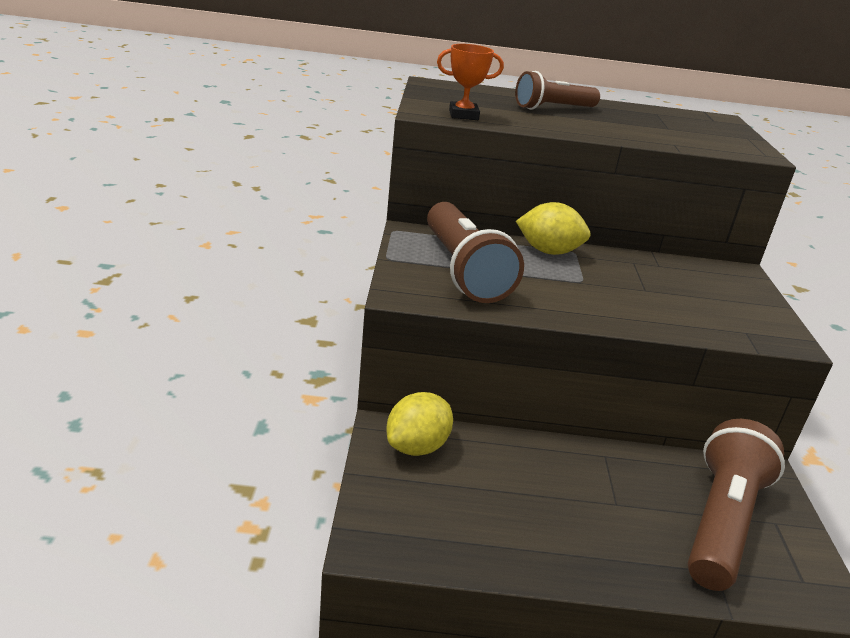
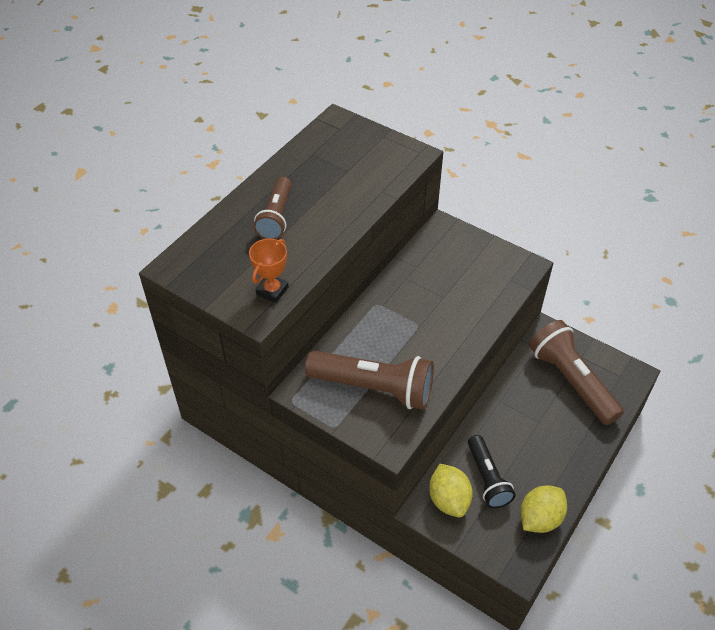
camera: 55 degrees left, 20 degrees up
yellow lemon [516,202,591,255] -> yellow lemon moved to [520,485,567,533]
none -> black flashlight [468,435,516,508]

